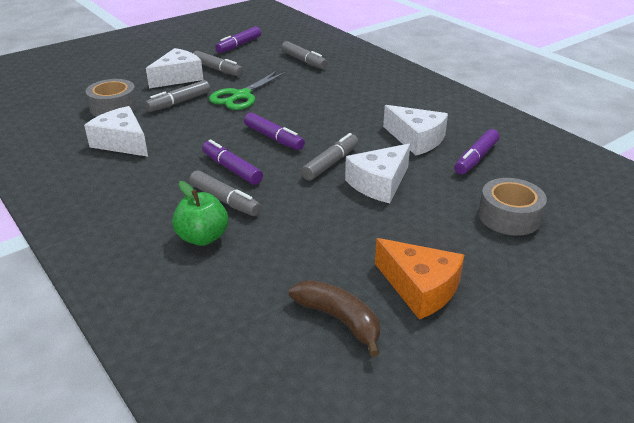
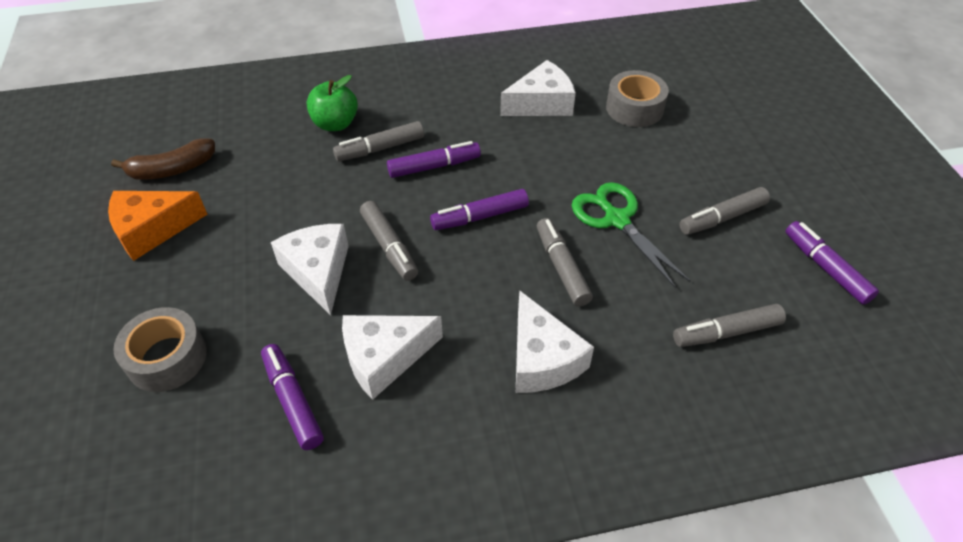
camera: 115 degrees right, 15 degrees up
grey marker [145,80,210,112] -> grey marker moved to [537,218,593,307]
white cheese [146,48,203,88] -> white cheese moved to [516,291,594,393]

